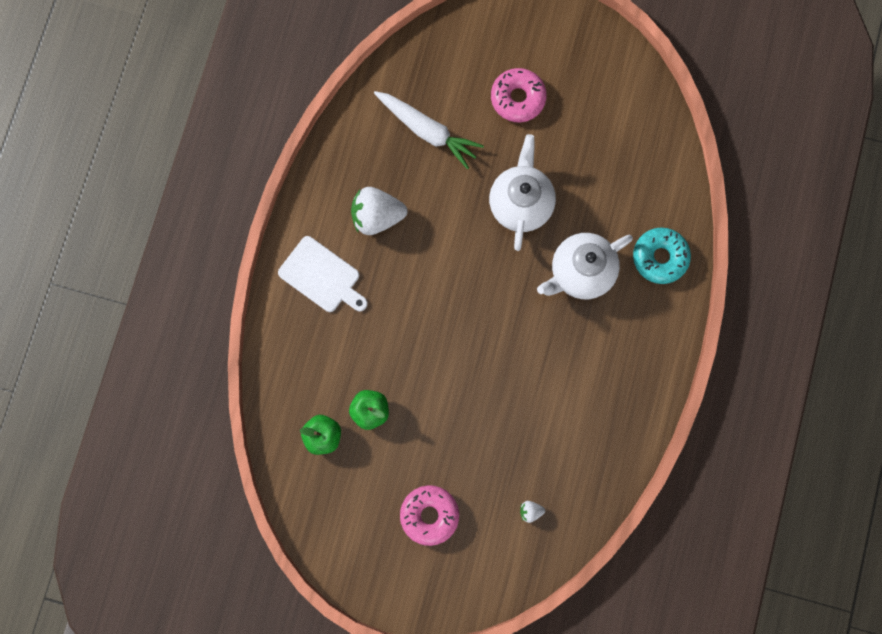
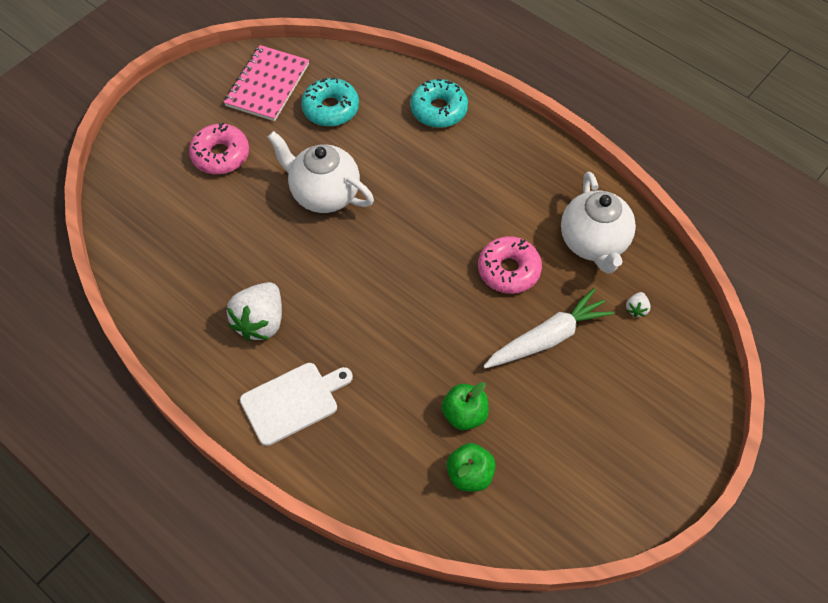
camera: 65 degrees left, 20 degrees down
white carrot [374,91,484,170] -> white carrot moved to [483,288,614,368]
pink donut [400,485,459,546] -> pink donut moved to [478,236,542,294]
white teapot [537,233,633,299] -> white teapot moved to [561,172,636,274]
none -> pink notebook [224,45,309,121]
none -> turquoise donut [301,77,359,127]

